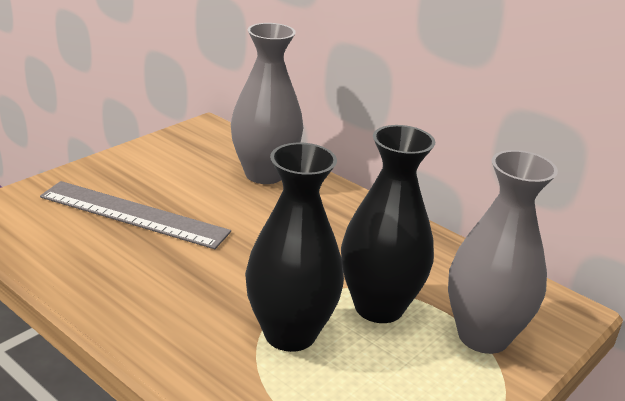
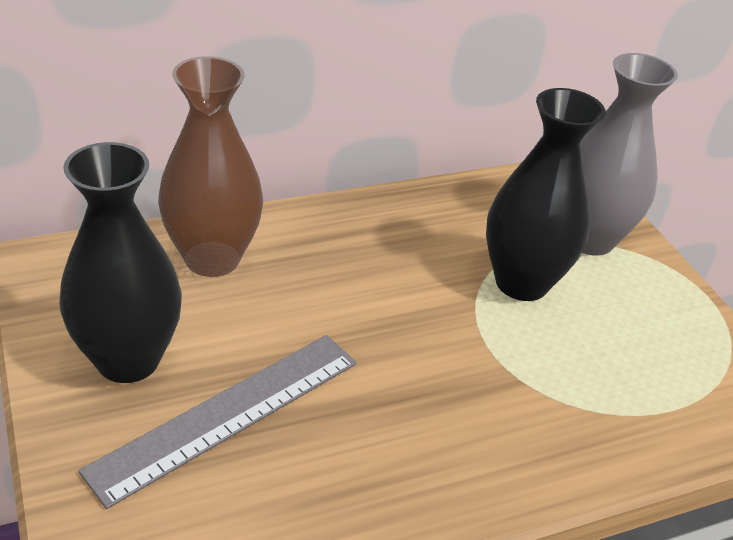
camera: 65 degrees left, 10 degrees up
grey vase [231,23,303,184] -> brown vase [158,56,263,277]
black vase [245,143,344,352] -> black vase moved to [59,142,182,383]

